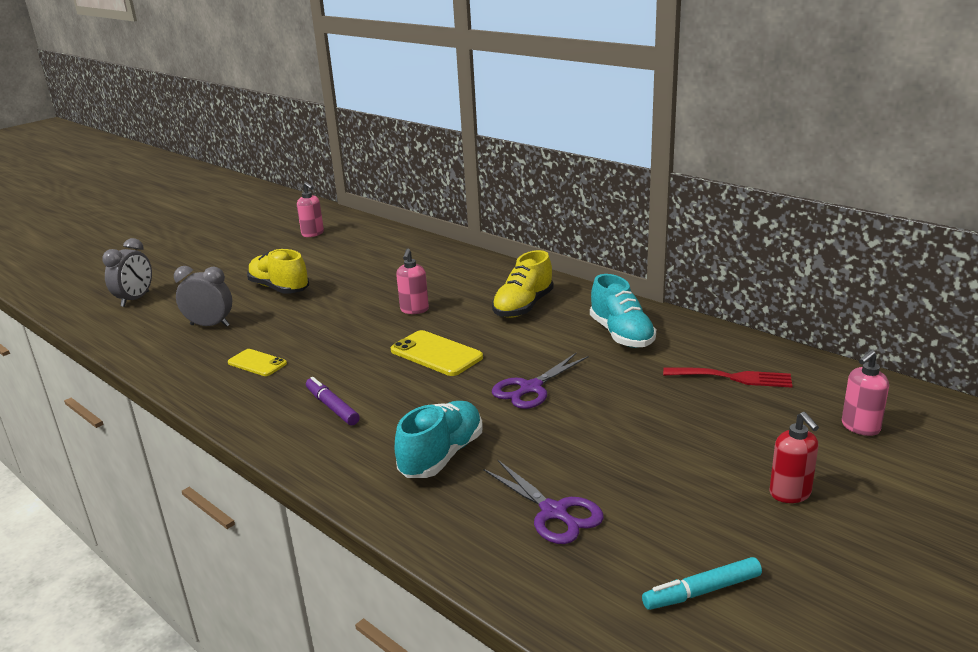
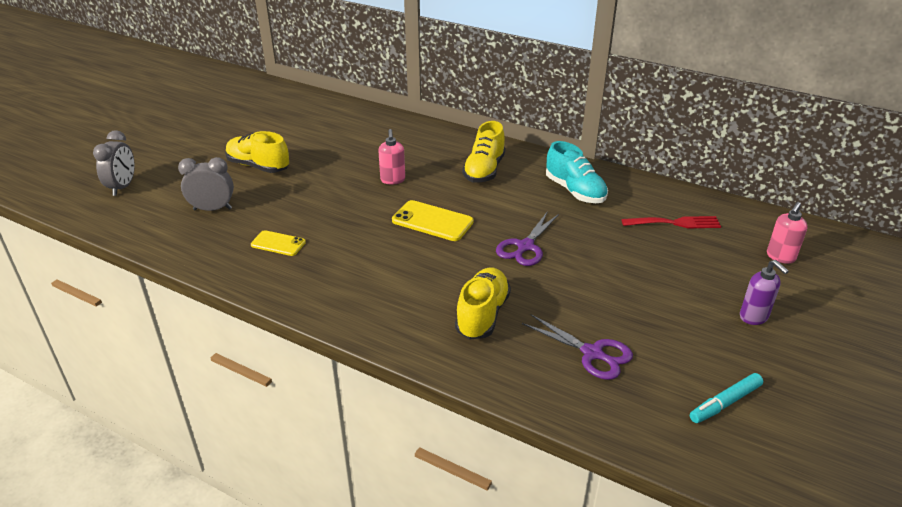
camera: 15 degrees left, 10 degrees up
pink soap dispenser [297,182,324,237] -> none
purple marker [306,377,360,425] -> none
turquoise shoe [395,401,483,478] -> yellow shoe [455,268,511,339]
red soap dispenser [769,412,819,503] -> purple soap dispenser [740,260,789,325]

